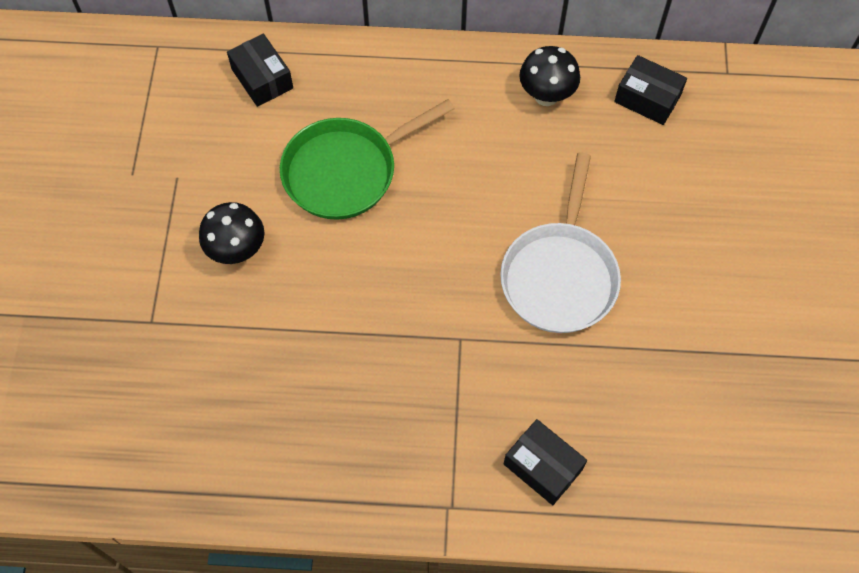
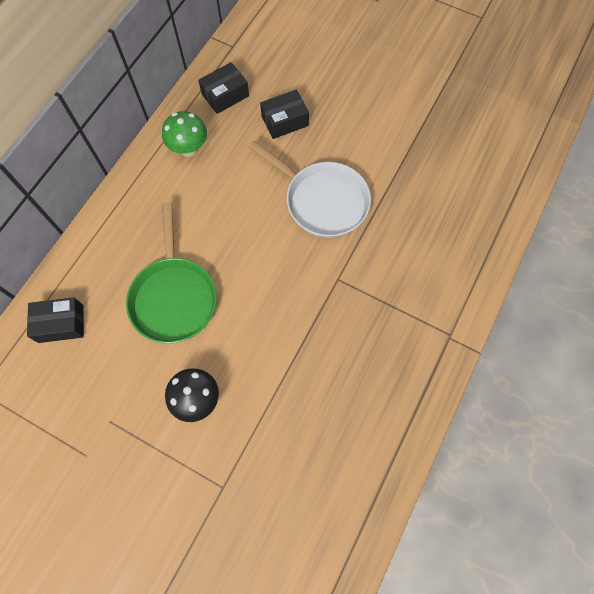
camera: 65 degrees left, 5 degrees up
black box [504,419,587,505] -> black box moved to [260,89,309,139]
black mushroom [519,46,580,106] -> green mushroom [162,111,207,157]

